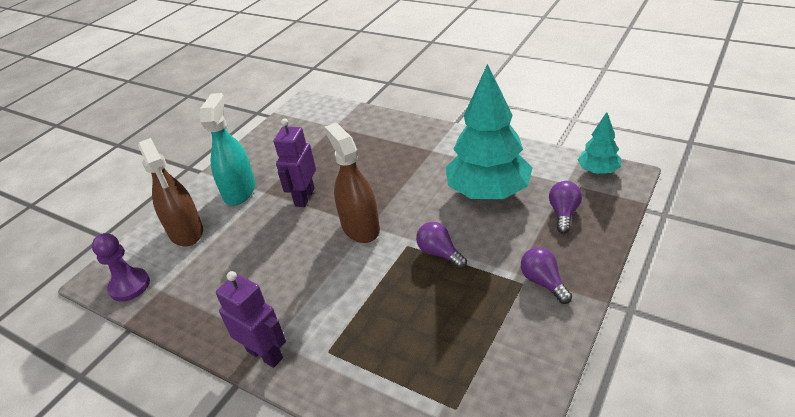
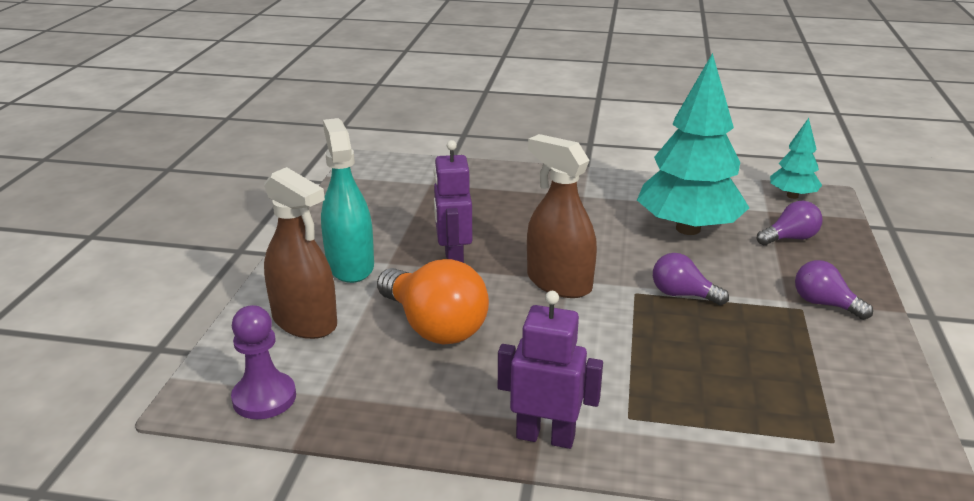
camera: 25 degrees left, 10 degrees down
purple light bulb [549,181,582,234] -> purple light bulb turned 75 degrees clockwise [757,201,822,245]
none -> orange light bulb [377,259,489,345]

